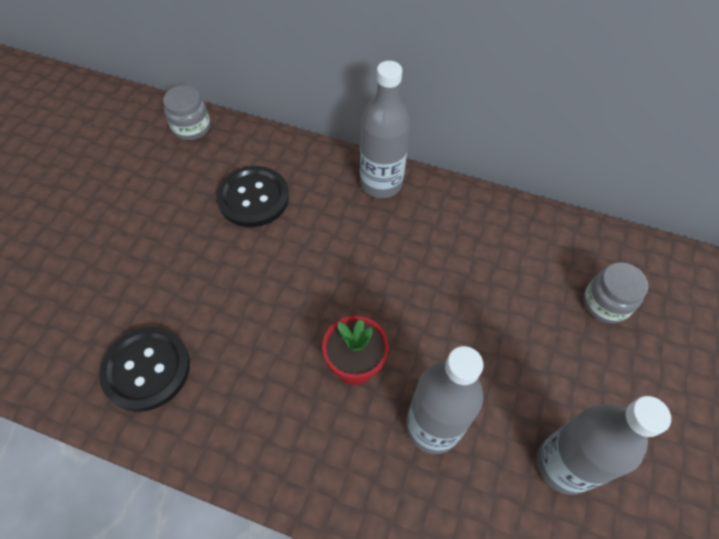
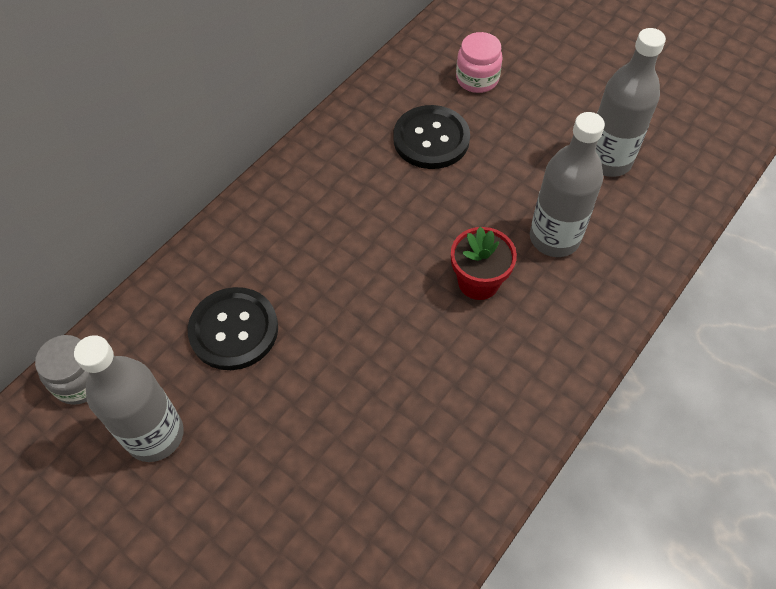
camera: 70 degrees left, 0 degrees up
black button [99,327,190,412] -> black button moved to [393,105,470,169]
grey bottle [360,61,410,198] -> grey bottle moved to [74,335,184,462]
grey jar [583,262,648,324] -> pink jar [456,32,503,93]

